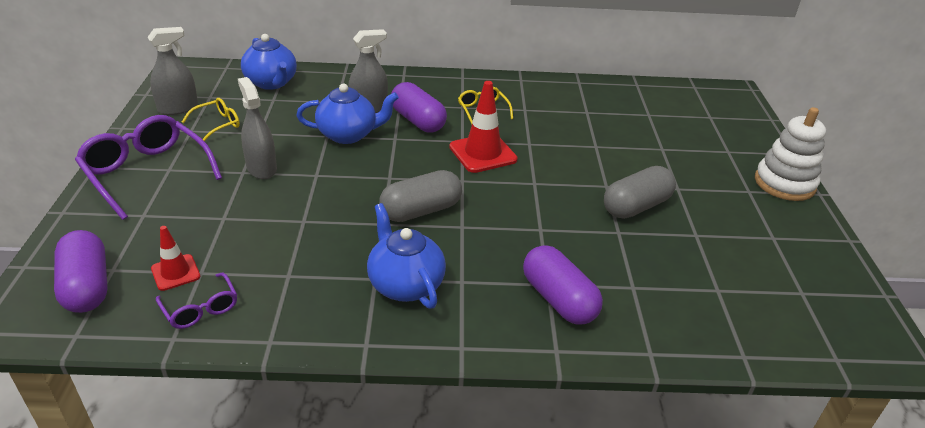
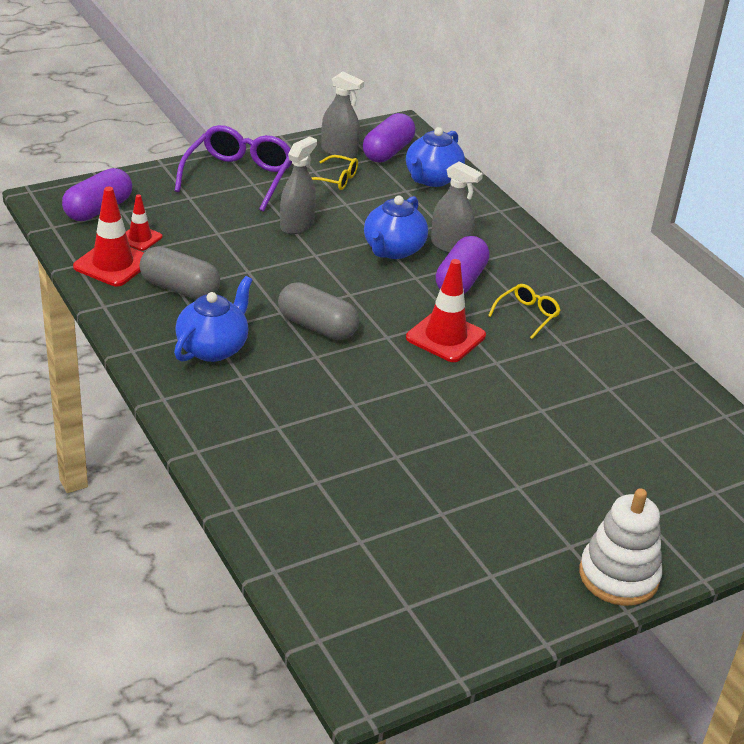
camera: 60 degrees right, 0 degrees up
purple glasses [156,273,237,329] -> red traffic cone [73,187,144,286]
blue teapot [296,84,399,144] -> blue teapot turned 60 degrees clockwise [364,196,428,259]
purple capsule [523,245,603,325] -> purple capsule moved to [363,113,415,163]
grey capsule [604,166,676,219] -> grey capsule moved to [139,246,220,299]

